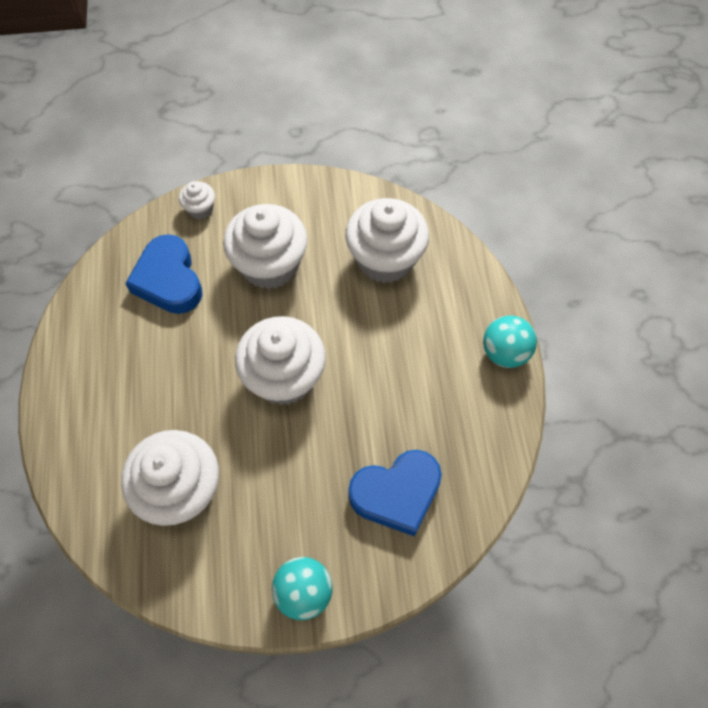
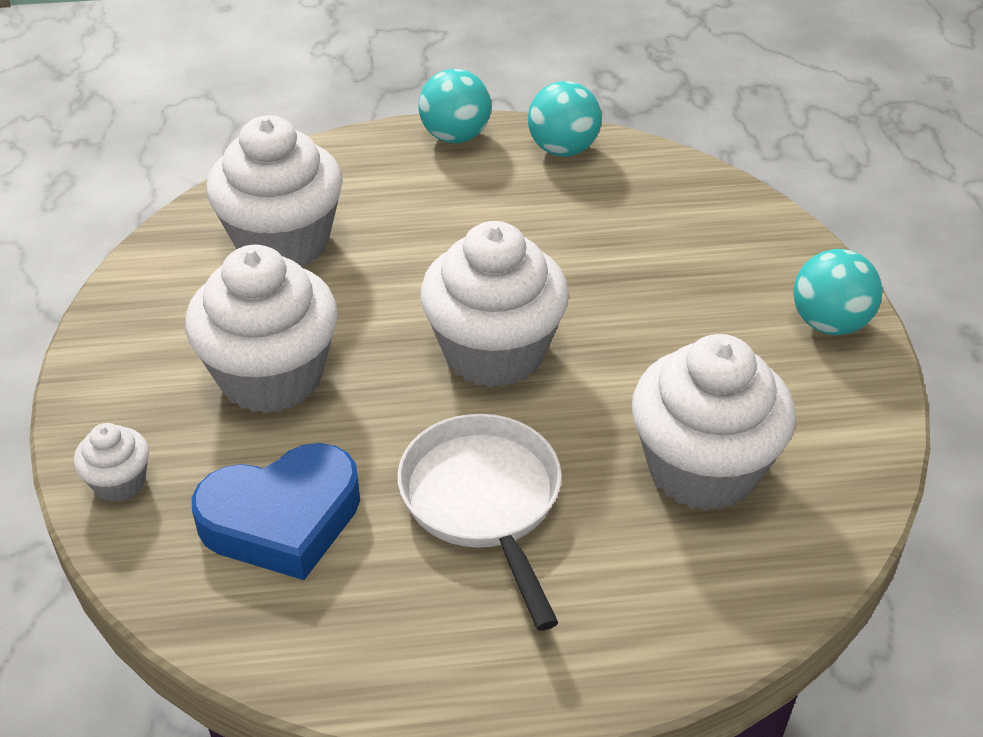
camera: 90 degrees left, 20 degrees down
blue heart [348,450,442,537] -> none
none -> white pan [397,414,562,631]
none -> turquoise ball [528,81,602,156]

